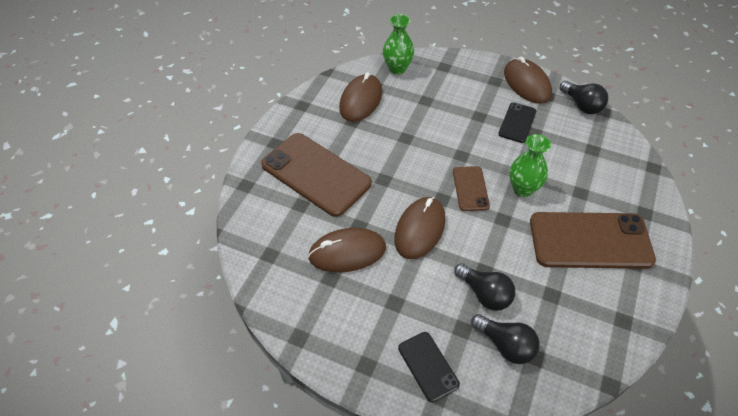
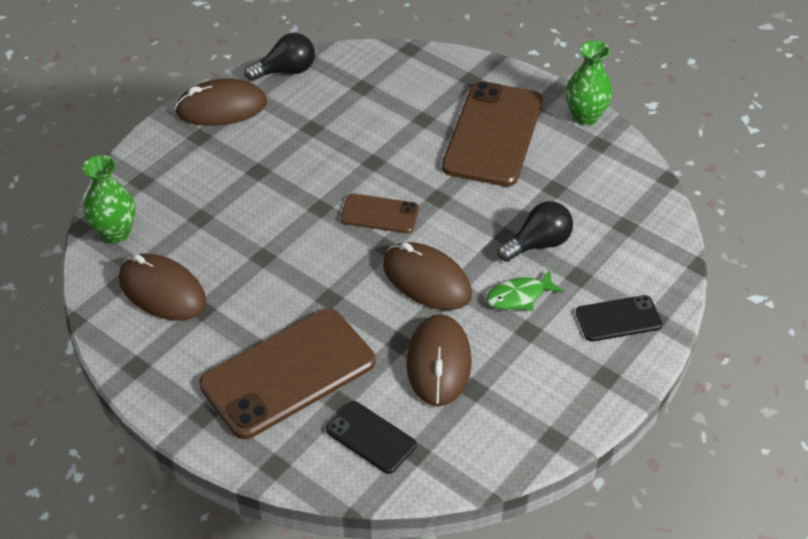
camera: 75 degrees left, 5 degrees down
black light bulb [471,314,540,364] -> none
black phone [498,102,536,143] -> black phone moved to [326,401,416,474]
green vase [509,134,551,197] -> green vase moved to [566,40,613,126]
none -> green fish [486,270,564,311]

